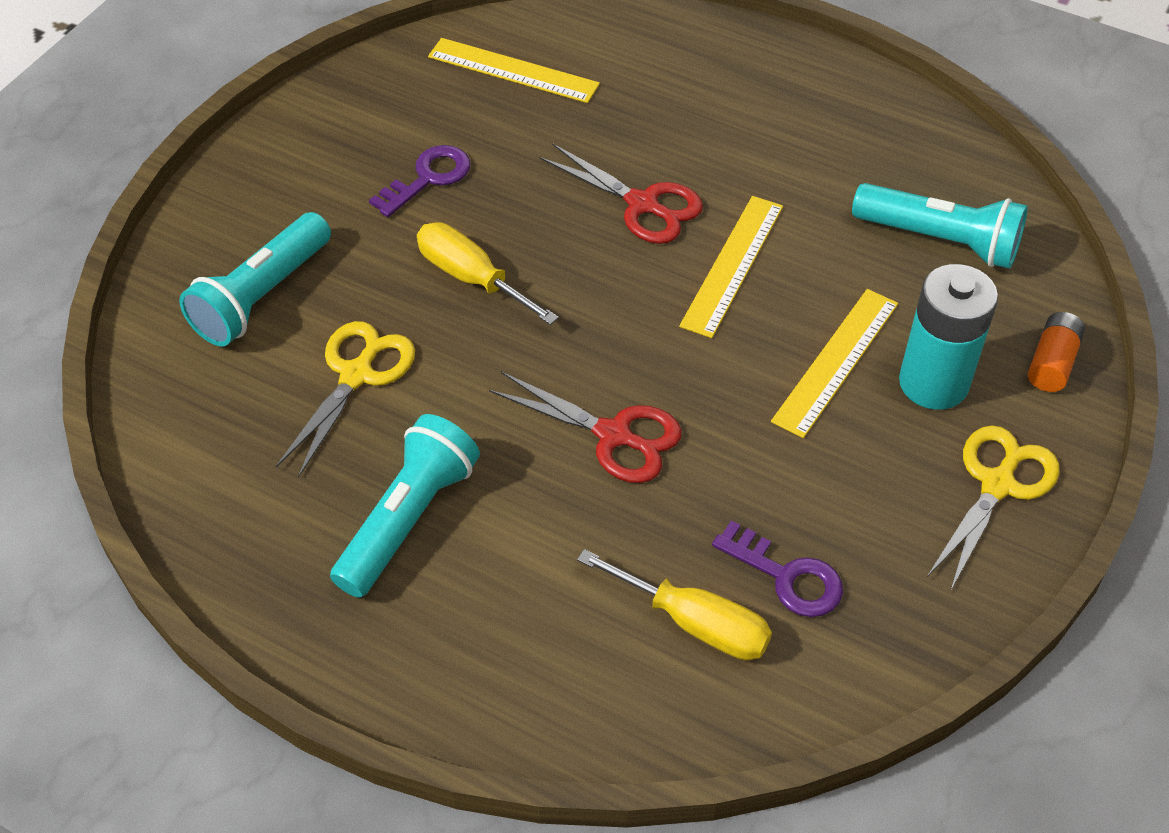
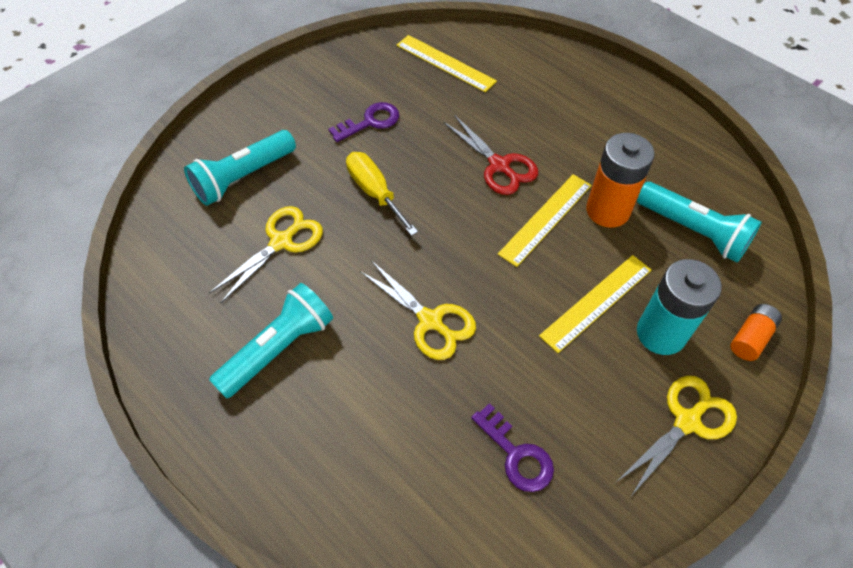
camera: 15 degrees right, 5 degrees up
red scissors [489,372,682,483] -> yellow scissors [360,260,476,360]
yellow screwdriver [577,549,772,660] -> none
none -> orange battery [586,133,655,228]

